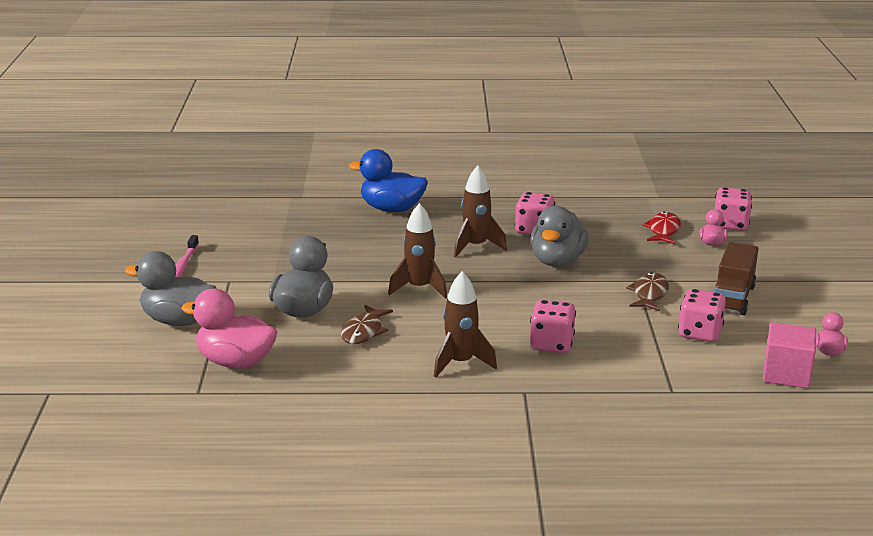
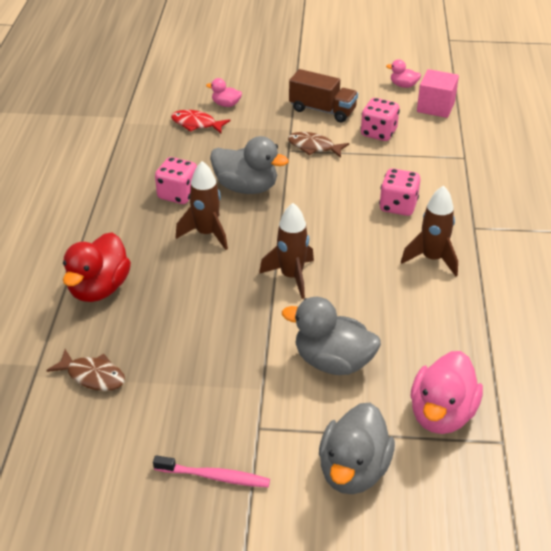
camera: 85 degrees left, 15 degrees up
brown fish [341,305,393,344] -> brown fish moved to [46,349,125,391]
blue duck [349,149,428,212] -> red duck [63,232,131,302]
pink dice [715,187,752,231] -> none

